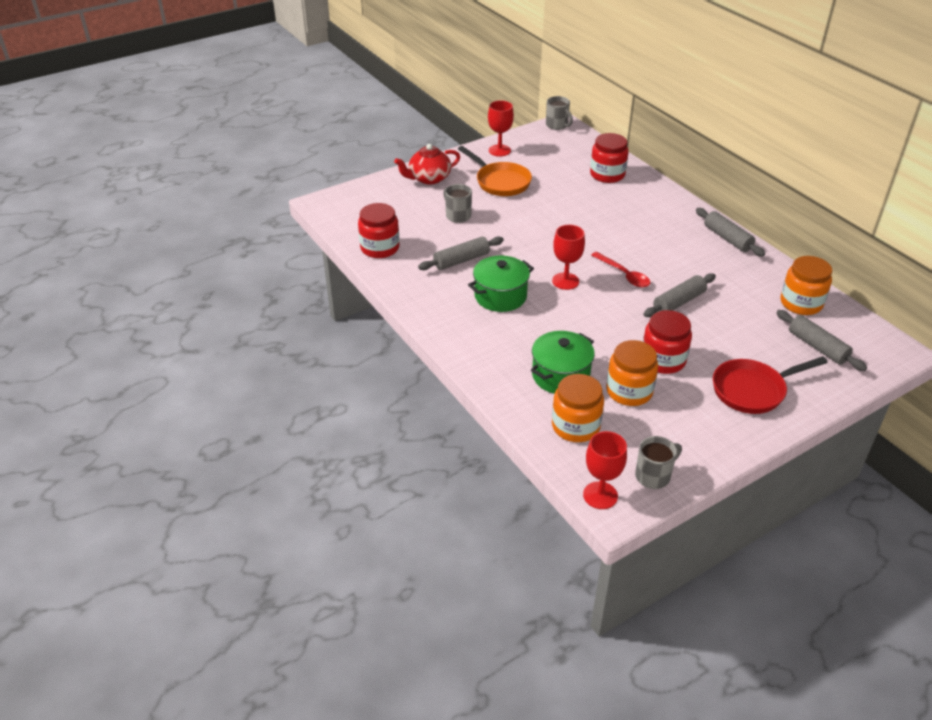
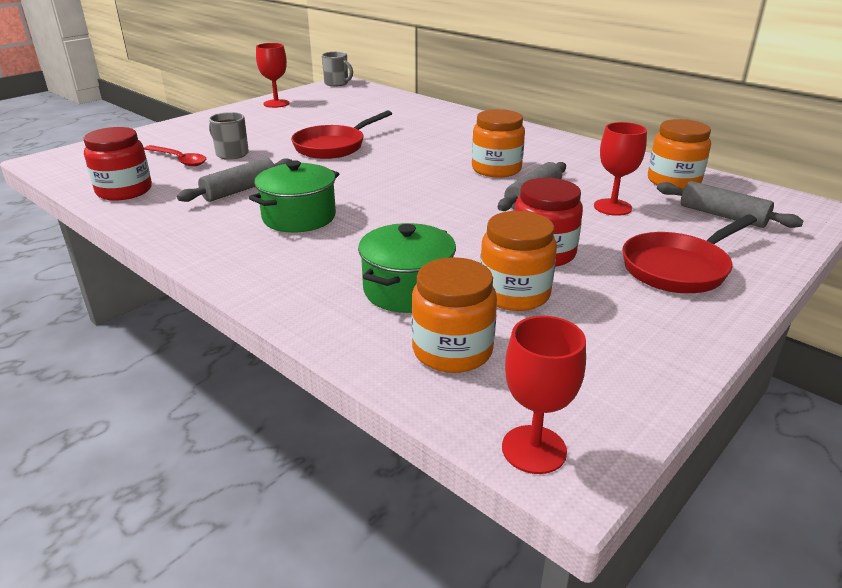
camera: 15 degrees left, 10 degrees down
red teapot [394,144,460,185] -> none
orange pan [458,146,532,196] -> none
red goblet [552,225,585,290] -> red goblet moved to [594,122,647,216]
red jar [590,133,629,183] -> none
red spoon [591,252,651,287] -> red spoon moved to [144,145,206,166]
grey mug [635,436,682,489] -> none
grey rolling pin [696,208,765,257] -> none
none -> red pan [291,111,392,159]
none -> orange jar [472,109,525,178]

